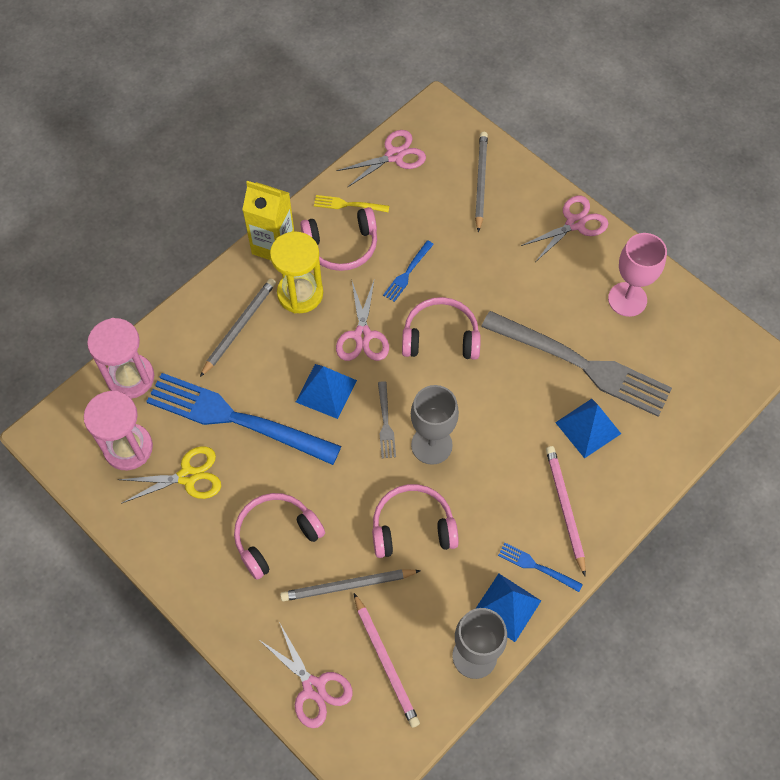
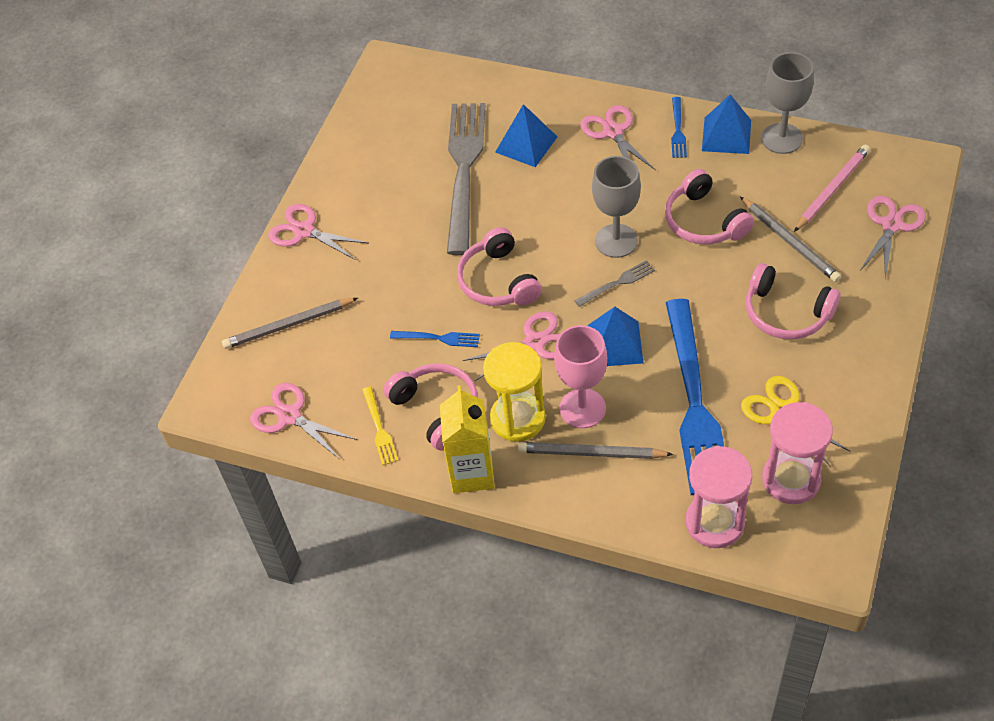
camera: 110 degrees left, 10 degrees down
pink pencil [546,446,586,576] -> pink scissors [580,105,656,170]
pink goblet [608,233,667,317] -> pink goblet moved to [554,325,608,428]

